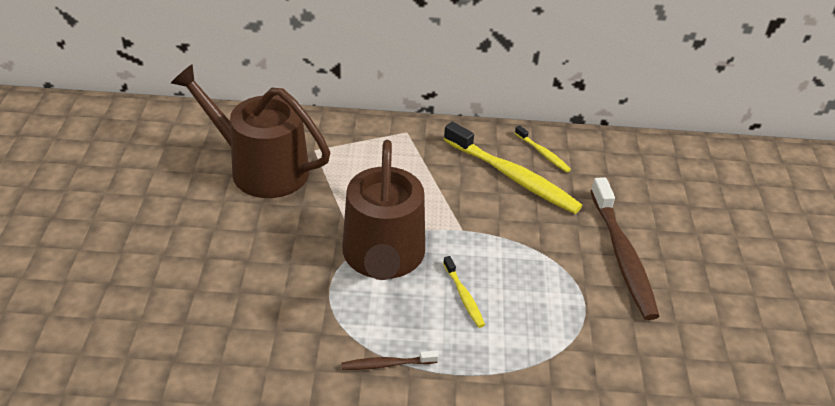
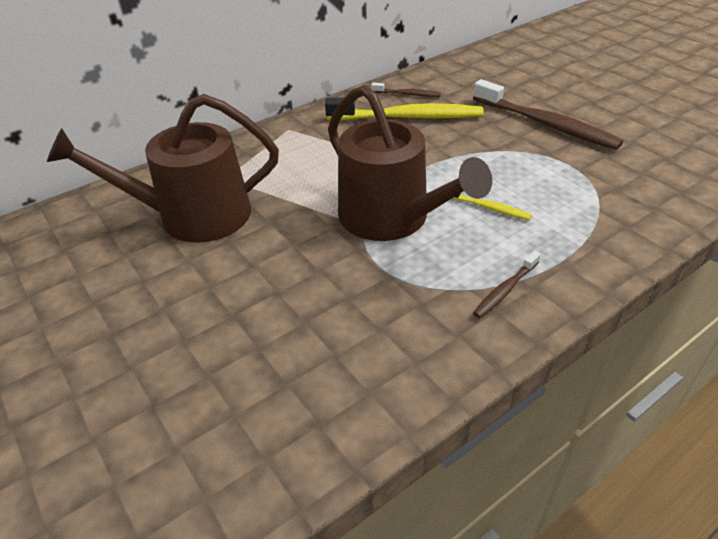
camera: 35 degrees left, 0 degrees up
yellow toothbrush [515,125,571,173] -> brown toothbrush [371,83,441,97]

